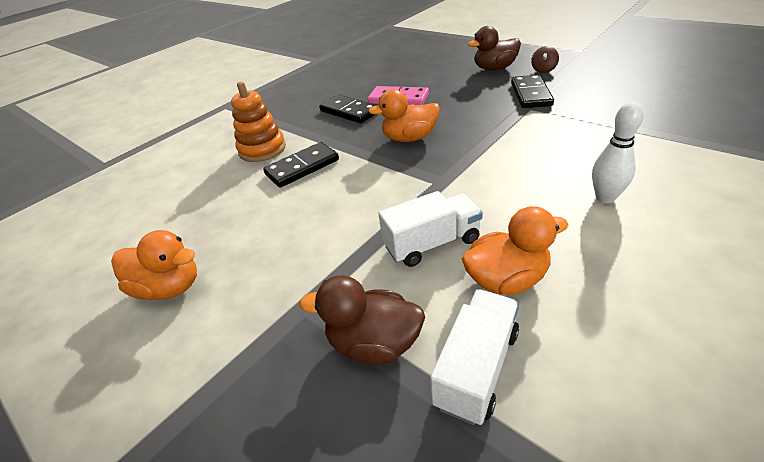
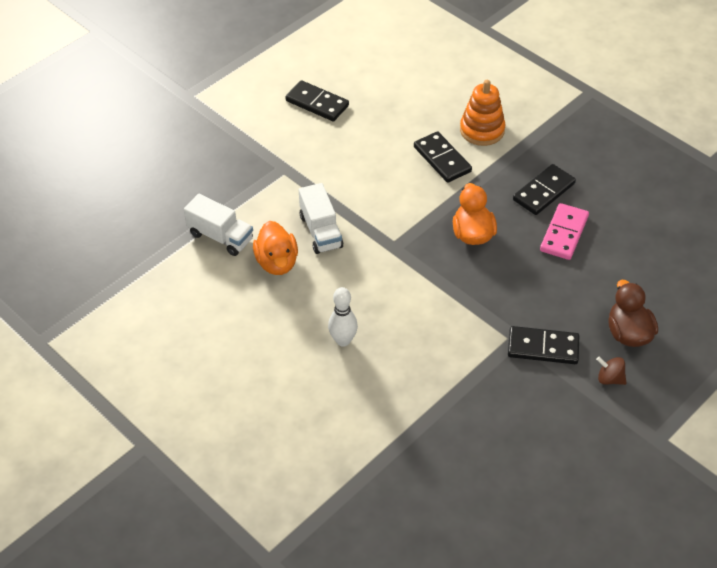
camera: 90 degrees right, 10 degrees up
orange duck [111,230,197,300] -> black domino [286,80,349,121]
brown duck [300,275,425,365] -> none

